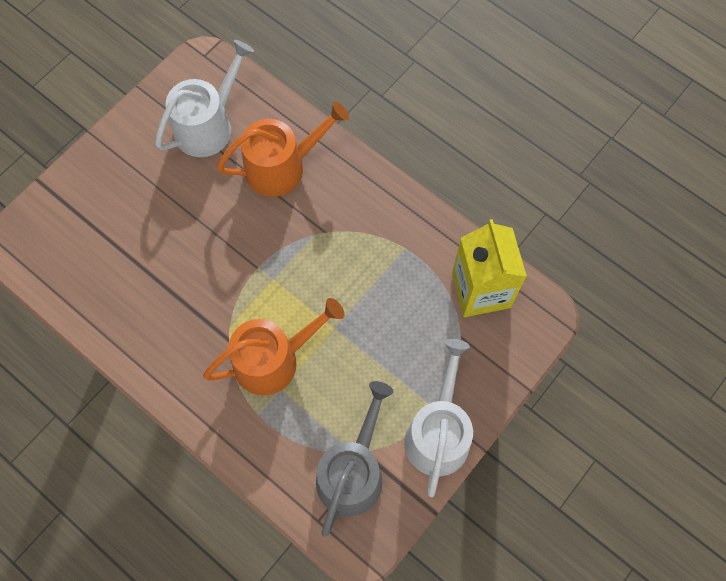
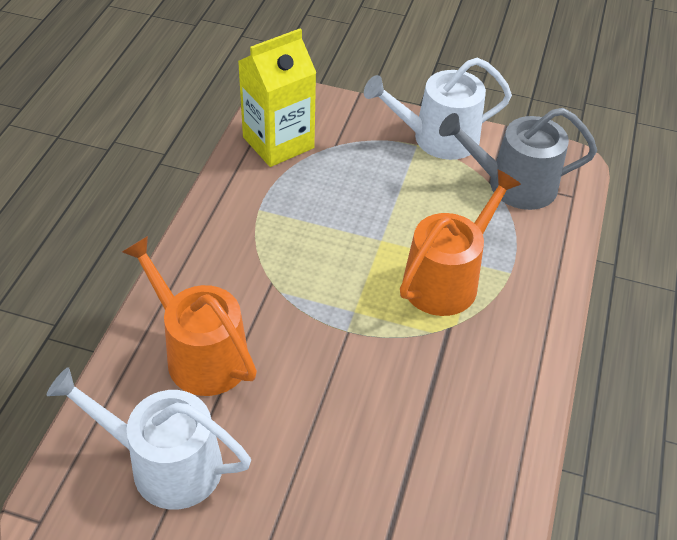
camera: 115 degrees left, 20 degrees down
orange watering can [203,298,344,396] -> orange watering can turned 90 degrees clockwise [400,170,521,316]

